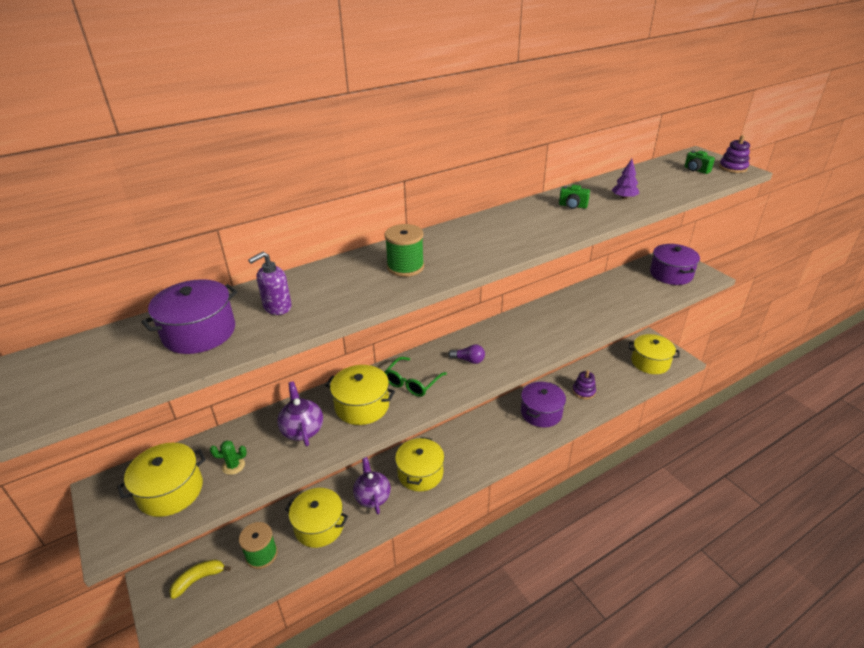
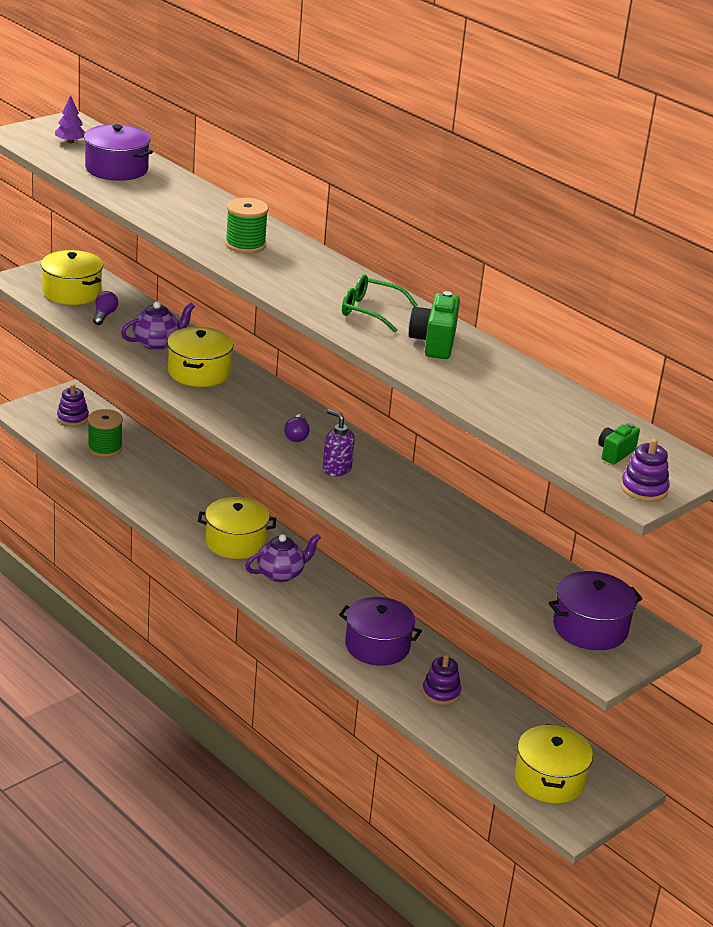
camera: 75 degrees right, 5 degrees down
yellow banana [169,559,231,599] -> purple stacking toy [57,384,89,426]
green cactus [210,440,247,475] -> purple light bulb [93,291,118,325]
purple soap dispenser [248,252,292,315] -> purple soap dispenser moved to [323,409,355,476]
yellow pot [285,488,348,548] -> none
purple teapot [353,457,391,514] -> purple teapot moved to [245,534,321,582]
green glasses [384,357,447,397] -> green glasses moved to [342,274,418,333]
green camera [559,185,590,209] -> green camera [408,291,460,359], size x1.71
purple tree [612,159,639,199] -> purple tree moved to [55,95,85,143]

